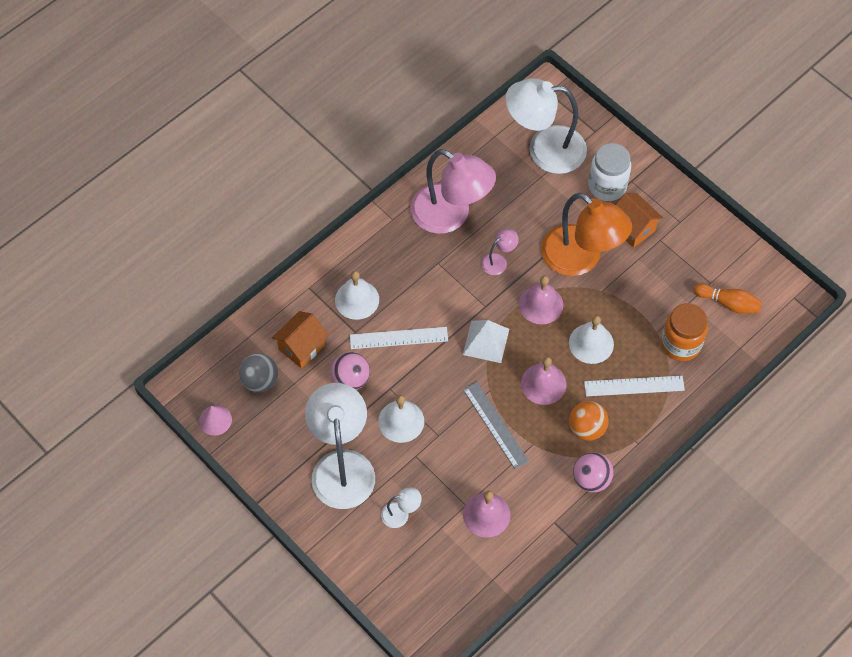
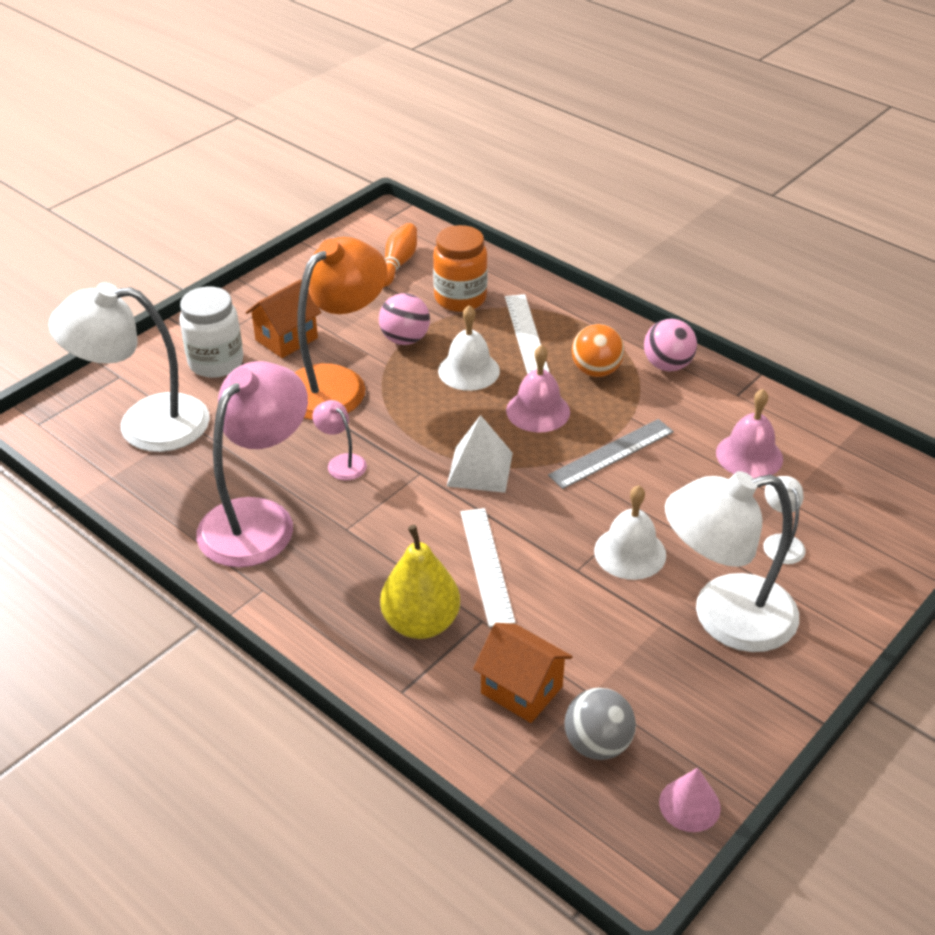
camera: 95 degrees left, 20 degrees down
pink ball [331,352,370,390] -> pink ball moved to [379,293,430,345]
white bell [335,271,379,320] -> yellow pear [380,525,460,639]
white lamp [505,78,587,174] -> white lamp turned 90 degrees clockwise [49,282,210,452]
pink bell [519,275,563,324] -> none

